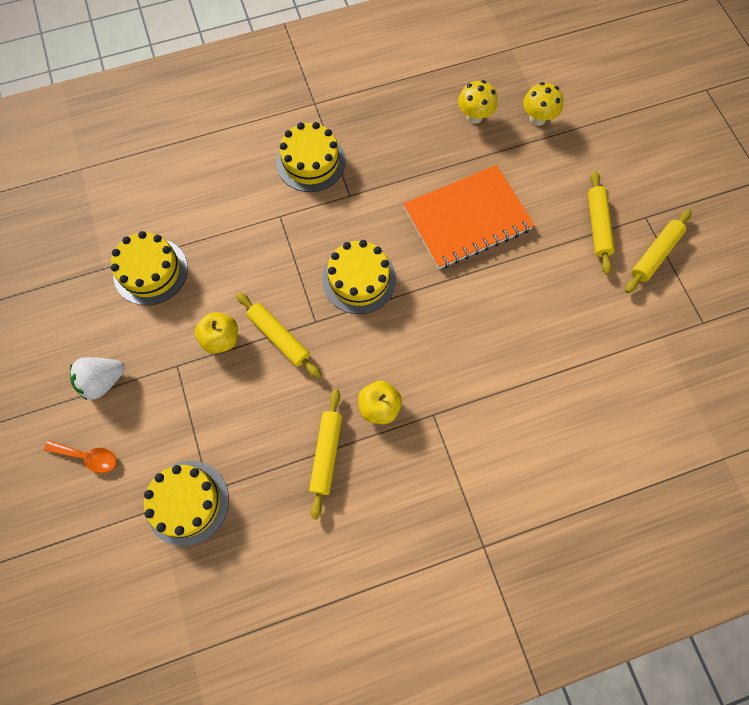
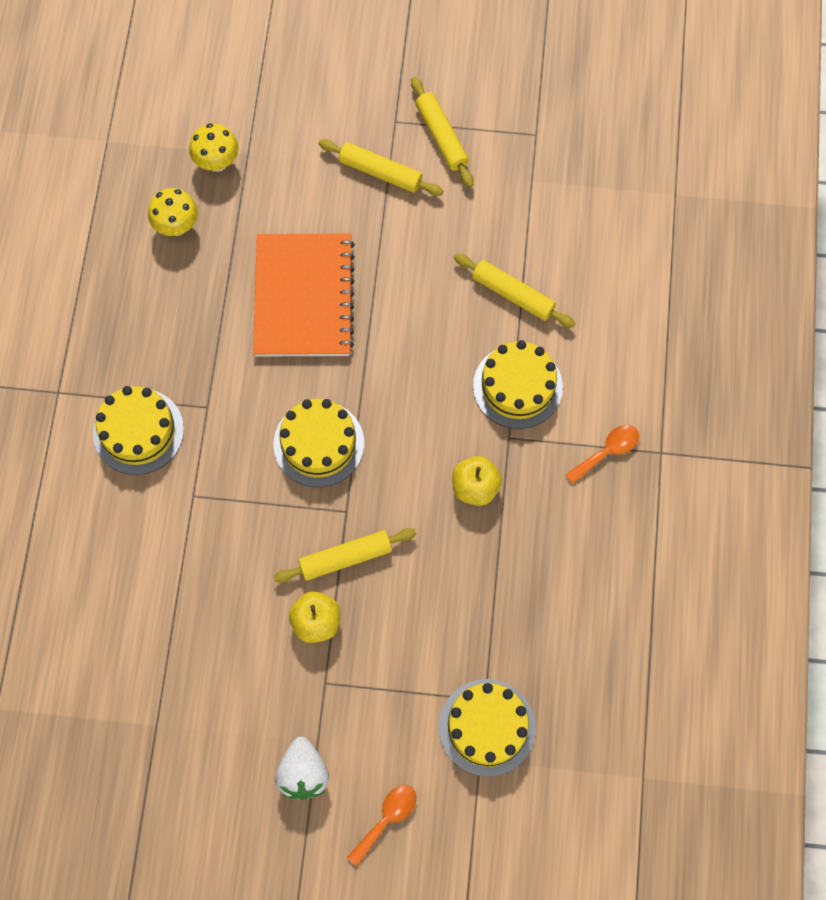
camera: 65 degrees left, 0 degrees up
yellow cake [111,231,188,306] -> yellow cake moved to [473,340,563,429]
yellow rolling pin [309,389,342,520] -> yellow rolling pin moved to [454,253,575,328]
none -> orange spoon [565,425,639,484]

